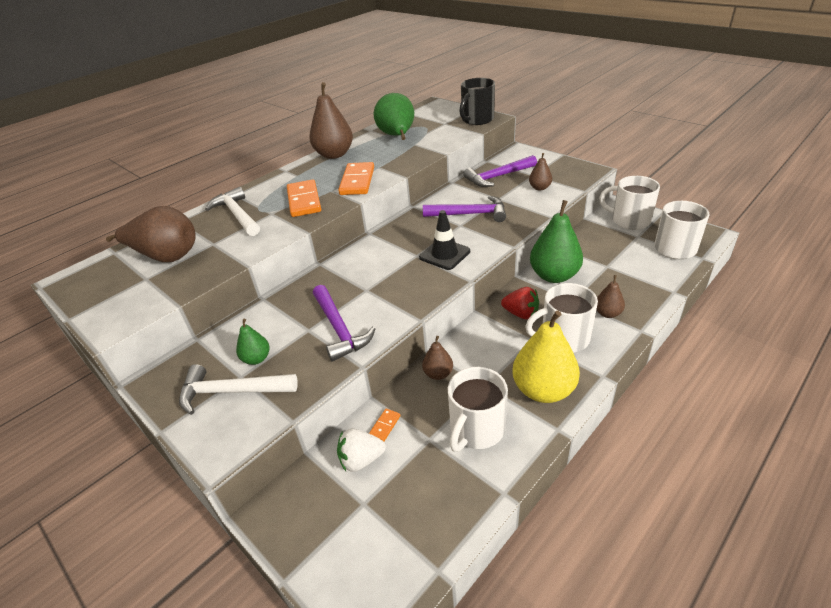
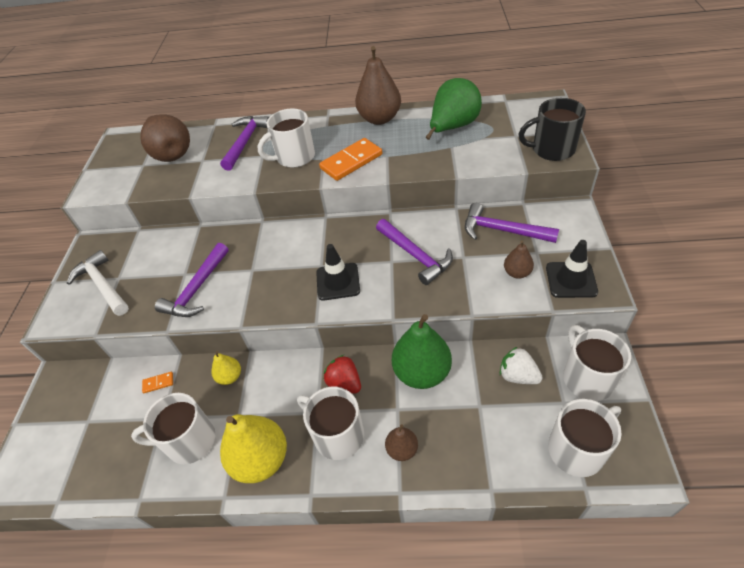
camera: 50 degrees right, 10 degrees up
white hammer [205,187,260,236] -> purple hammer [220,116,269,171]
green pear [236,319,270,365] -> none
orange domino [287,179,321,217] -> white mug [257,108,315,168]
white strawberry [337,428,386,472] -> white strawberry moved to [500,347,543,384]
brown pear [422,336,453,380] -> yellow pear [211,351,241,385]
red strawberry [501,287,539,319] -> red strawberry turned 150 degrees clockwise [324,355,361,394]
none -> black traffic cone [546,240,598,298]

